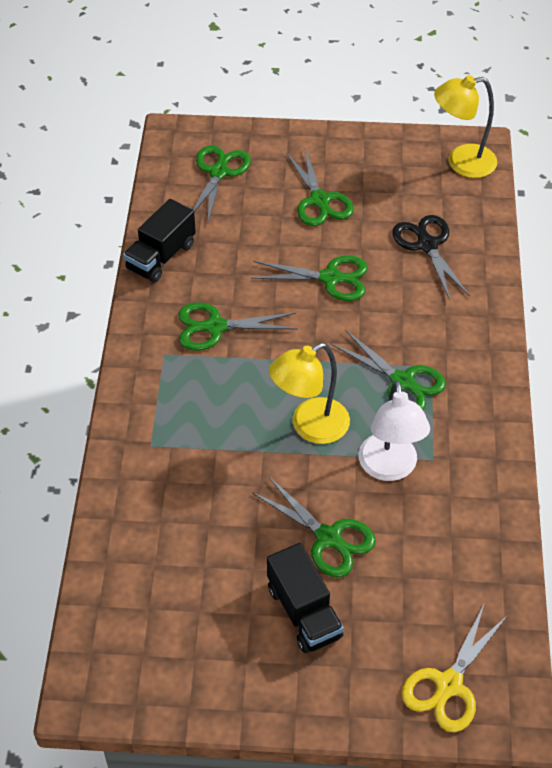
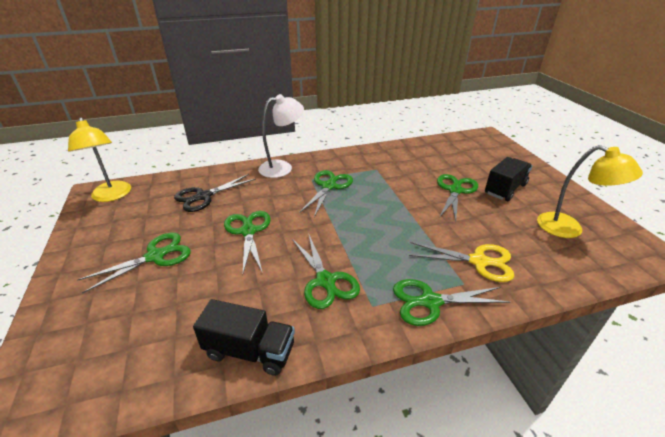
camera: 110 degrees left, 15 degrees down
green scissors [193,145,251,222] -> green scissors moved to [393,279,510,326]
yellow lamp [269,343,350,444] -> yellow lamp moved to [537,145,643,238]
white lamp [359,380,430,481] -> white lamp moved to [258,94,304,178]
yellow scissors [402,605,508,732] -> yellow scissors moved to [409,242,514,282]

